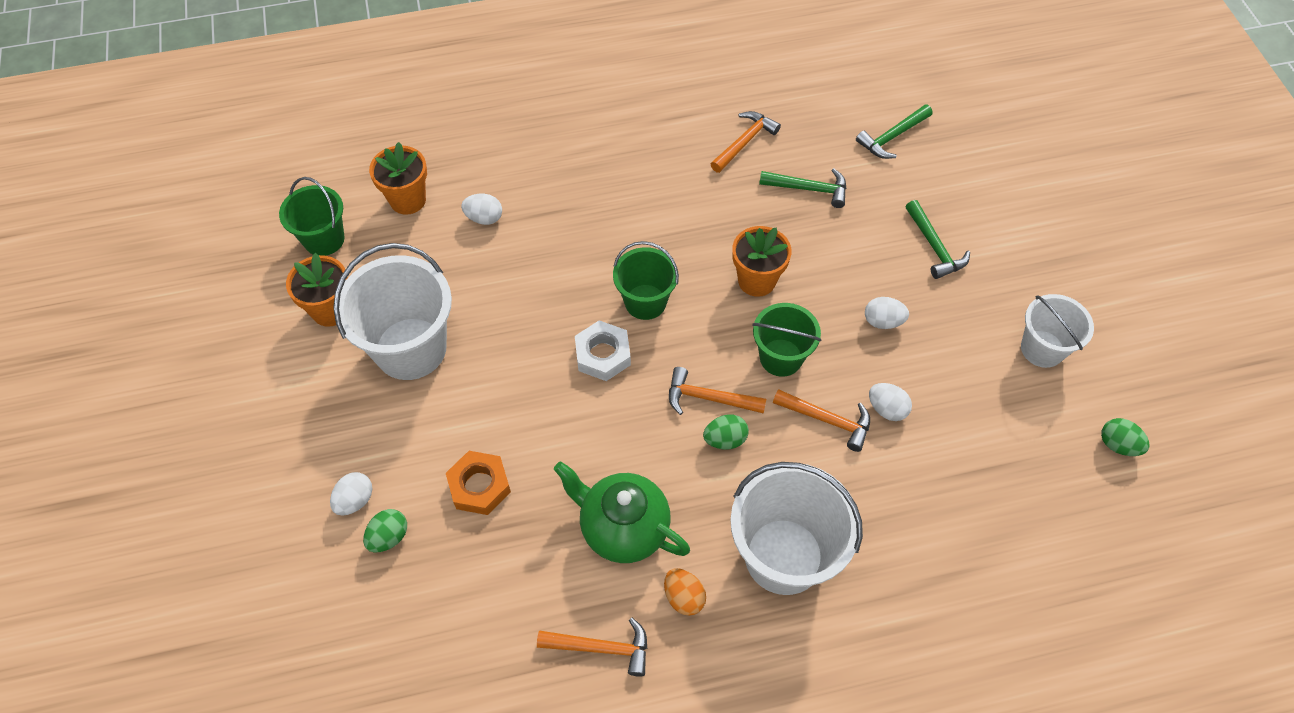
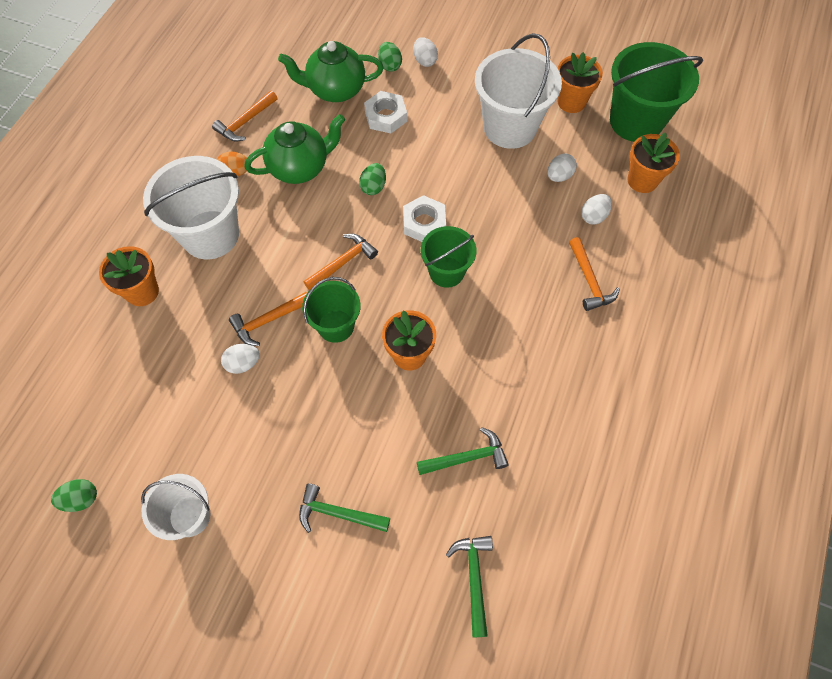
camera: 125 degrees right, 5 degrees up
green bucket [279,177,344,256] -> green bucket [610,42,703,142], size x1.67
orange nut [446,451,511,515] -> white nut [364,91,407,134]
green egg [703,414,749,450] -> green egg moved to [359,163,386,195]
orange hammer [711,111,781,173] -> orange hammer moved to [569,237,620,311]
green hammer [759,168,846,208] -> green hammer turned 150 degrees counterclockwise [417,427,509,475]
white egg [865,297,909,329] -> white egg moved to [547,154,577,182]
none -> orange flower pot [99,246,159,306]
none -> green teapot [278,41,384,102]

